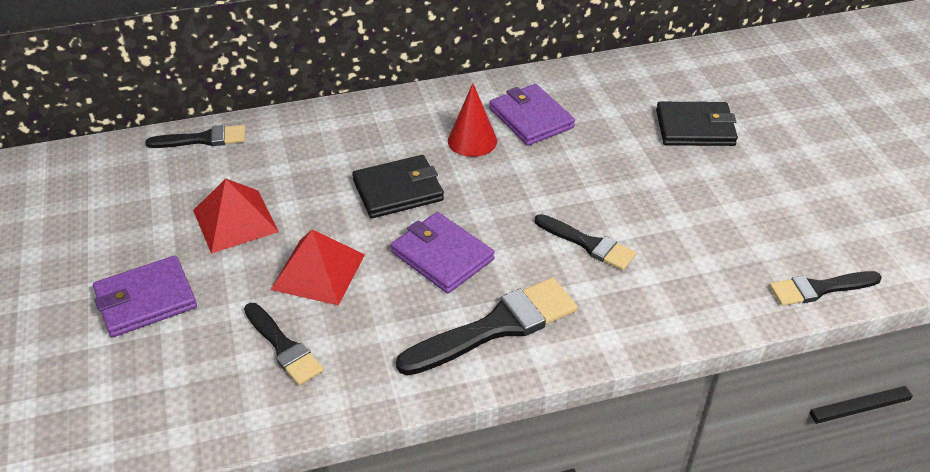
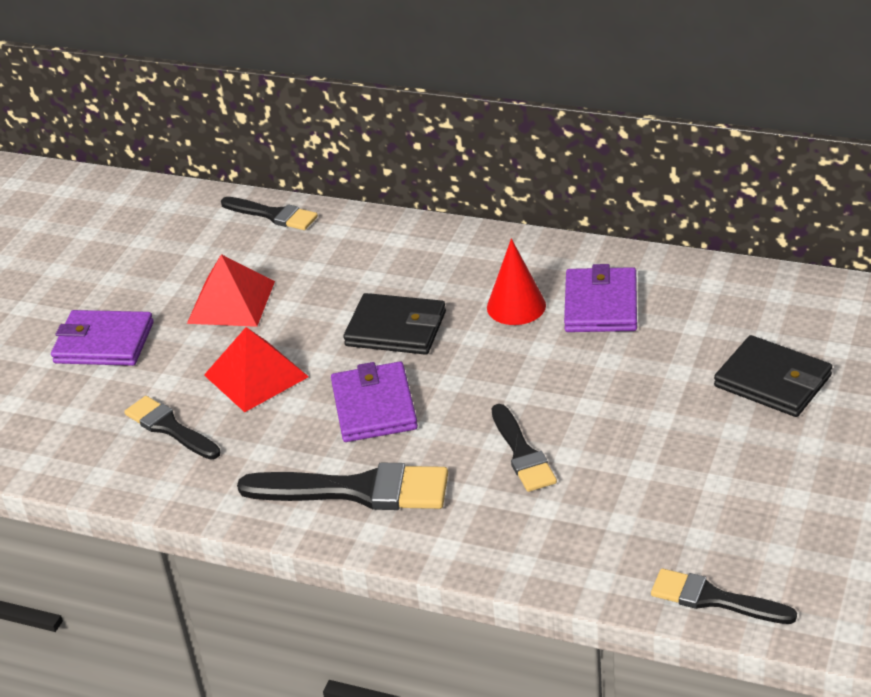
camera: 40 degrees right, 5 degrees down
black brush [244,303,324,386] -> black brush turned 135 degrees clockwise [124,396,220,460]

